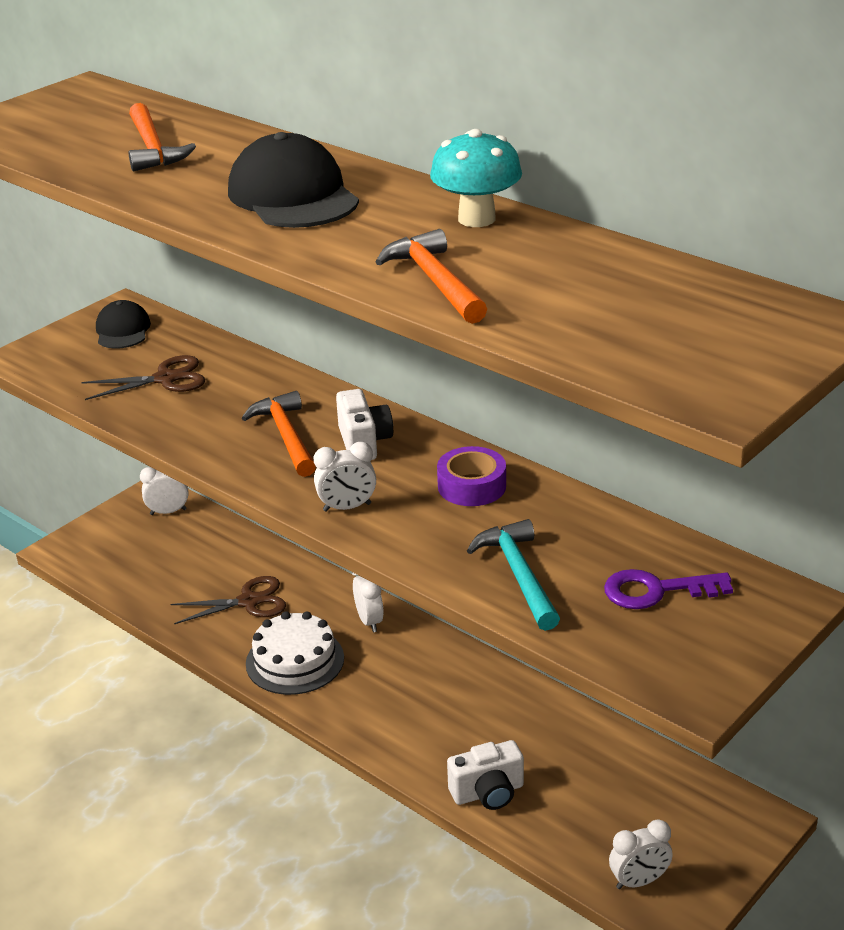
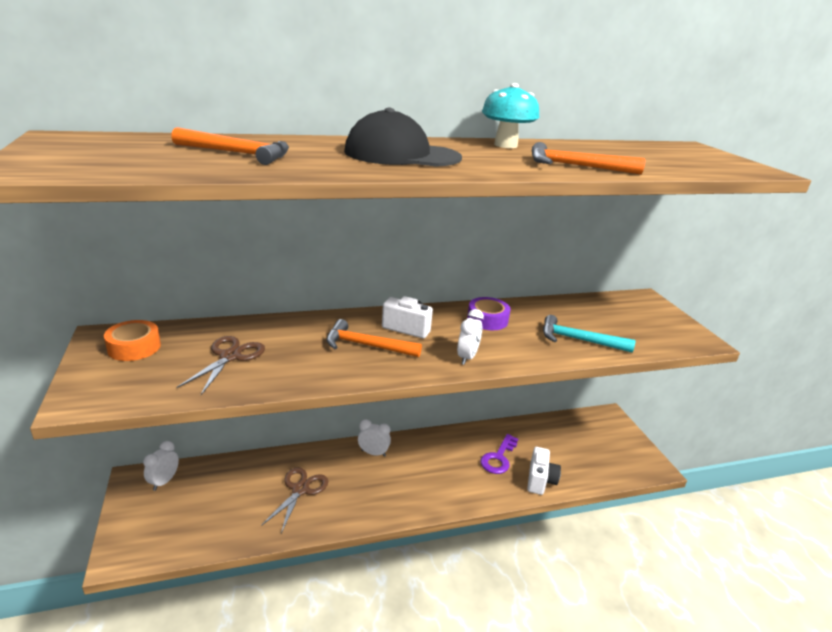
camera: 60 degrees left, 5 degrees down
black cap [96,300,151,349] -> orange tape [104,320,161,361]
white cake [246,611,344,695] -> none
purple key [604,569,733,609] -> purple key moved to [481,434,518,474]
white clock [609,819,673,889] -> none

